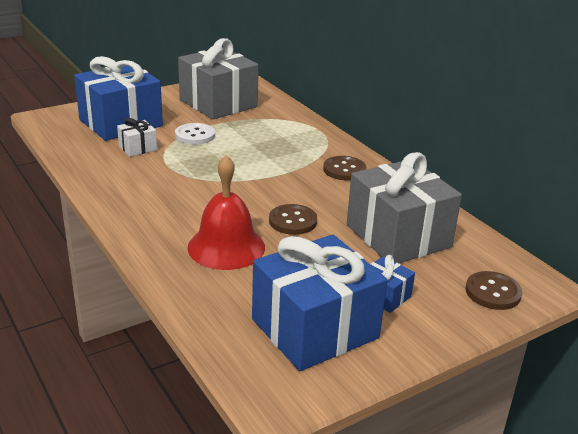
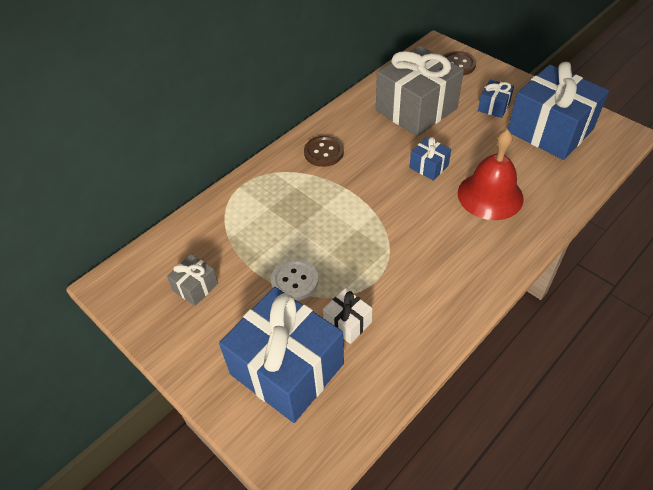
camera: 100 degrees left, 20 degrees up
grey gift [178,38,259,120] -> grey gift [167,254,218,306], size x0.44
brown button [269,204,317,235] -> blue gift [409,137,451,181]

